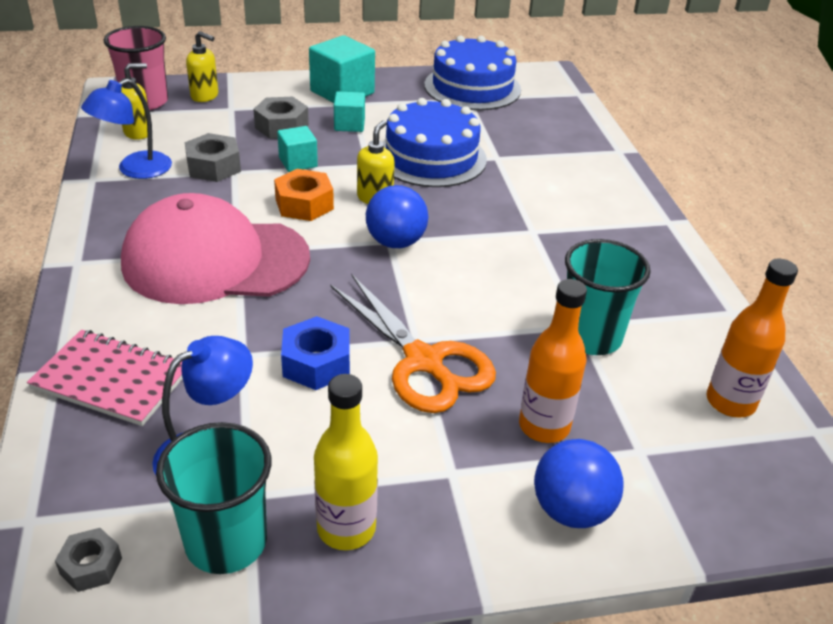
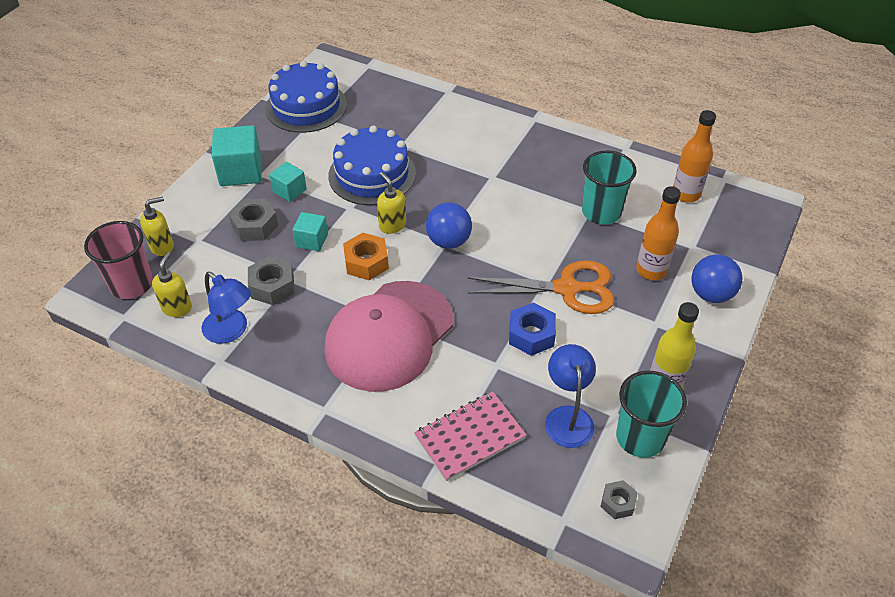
camera: 50 degrees left, 10 degrees up
blue lamp [81,79,172,179] -> blue lamp turned 45 degrees counterclockwise [201,272,251,344]

